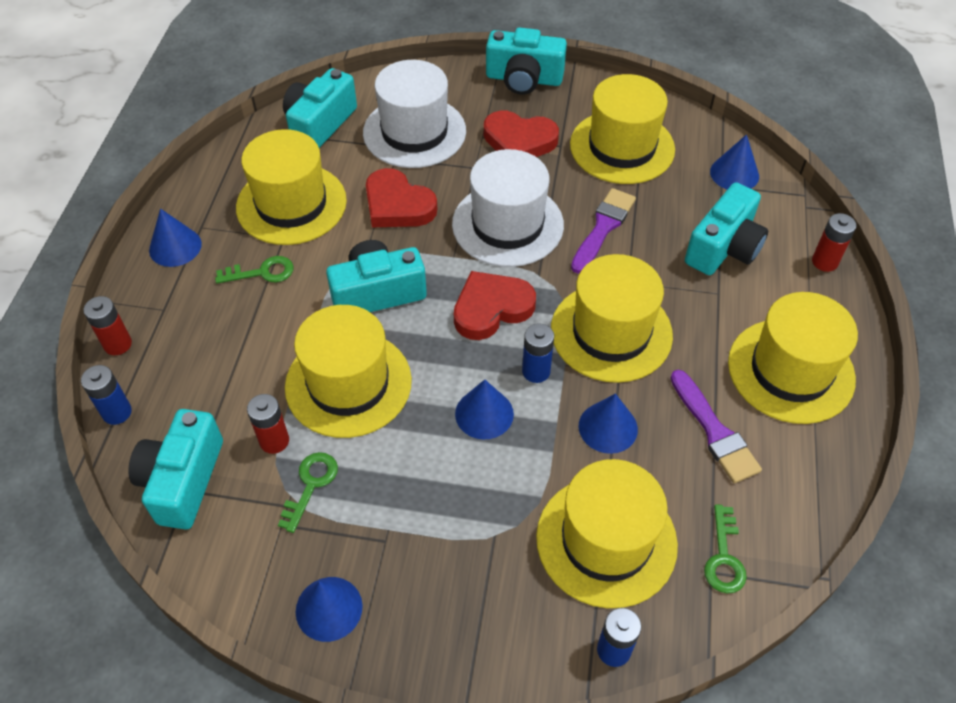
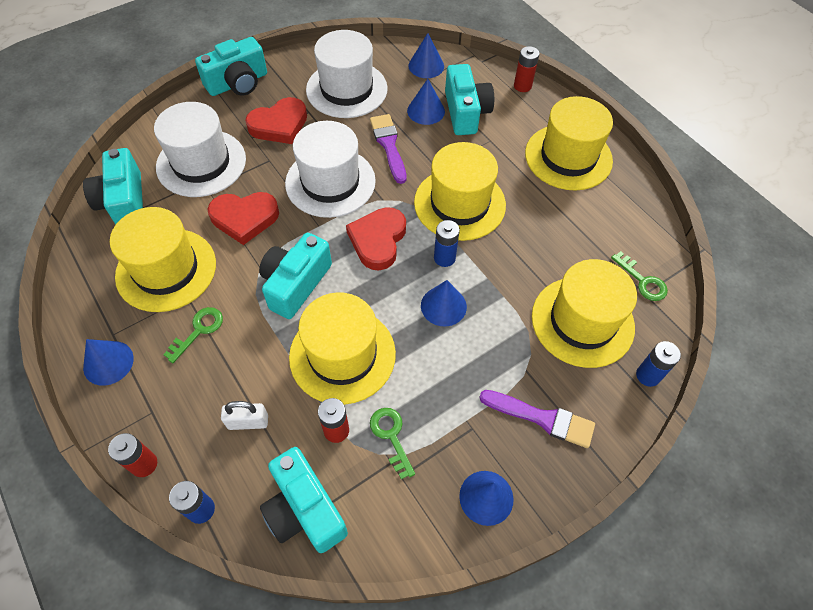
camera: 45 degrees left, 5 degrees up
yellow hat [570,74,675,184] -> white hat [306,30,388,118]
blue cone [579,393,638,454] -> blue cone moved to [407,79,445,125]
purple brush [670,370,762,483] -> purple brush moved to [479,390,595,448]
none -> white padlock [221,401,268,430]

